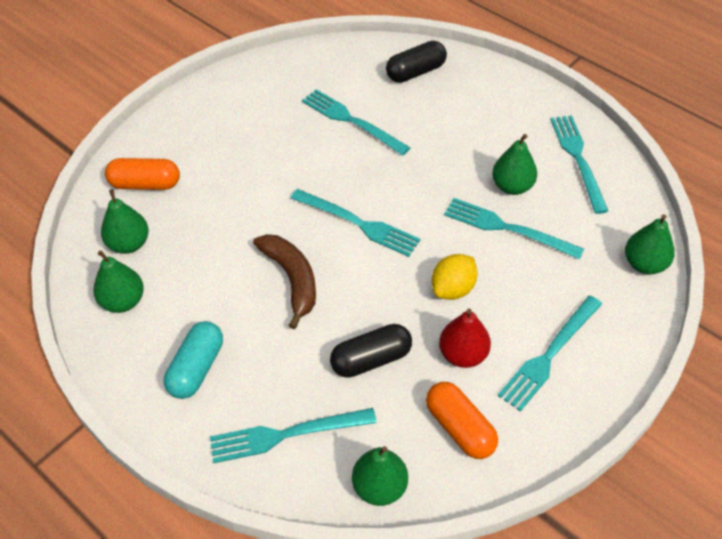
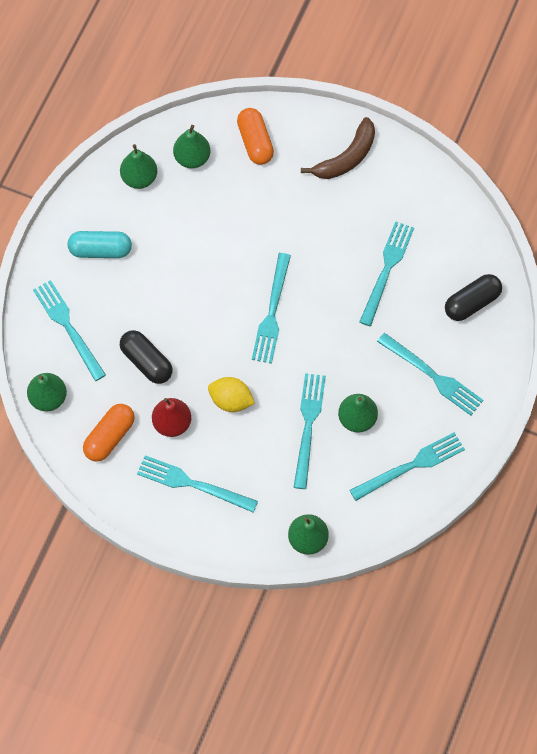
camera: 70 degrees right, 15 degrees up
brown banana [253,234,316,329] -> brown banana moved to [301,117,375,179]
black capsule [386,41,447,83] -> black capsule turned 75 degrees counterclockwise [445,274,502,321]
none -> turquoise fork [377,333,483,415]

